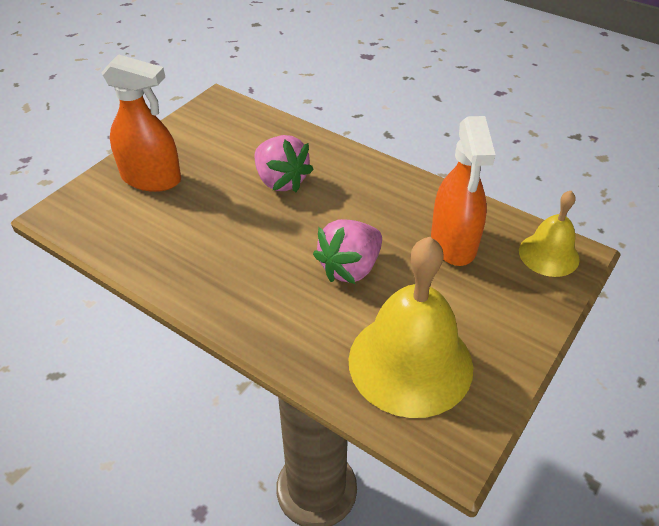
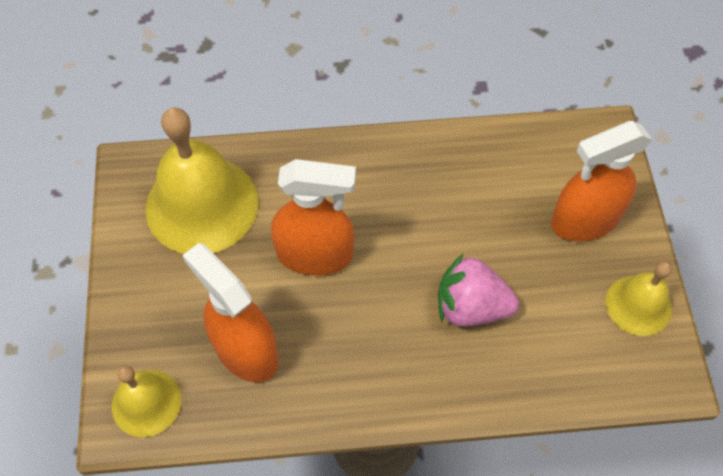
camera: 140 degrees right, 15 degrees up
pink strawberry [313,219,382,284] -> orange spray bottle [271,159,356,275]
none -> yellow bell [606,261,672,336]

